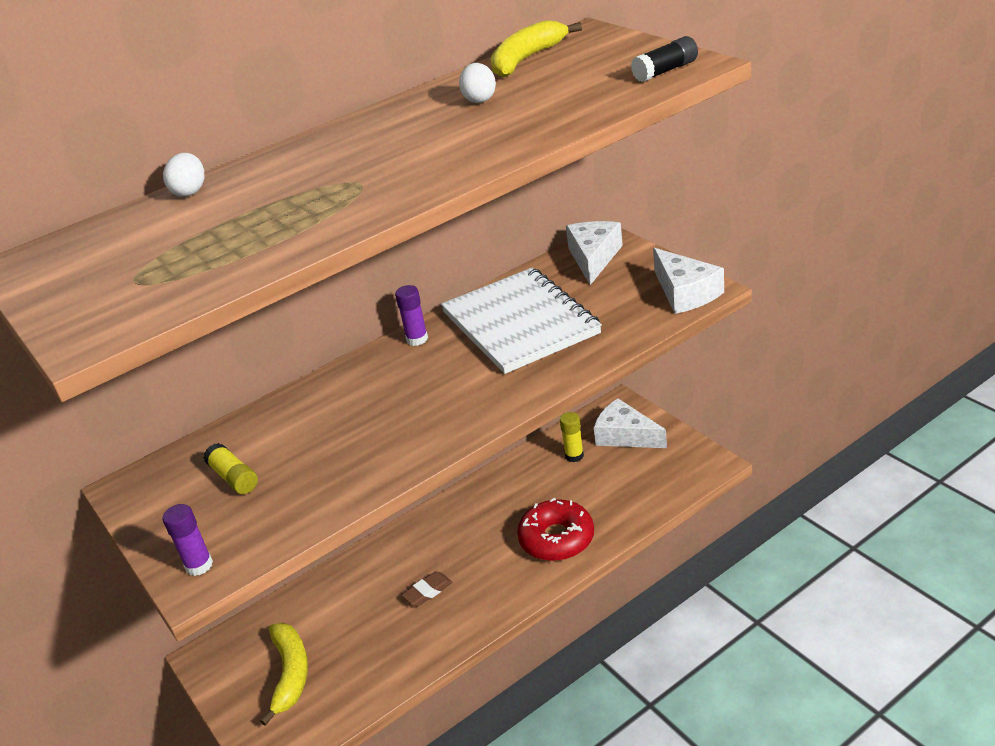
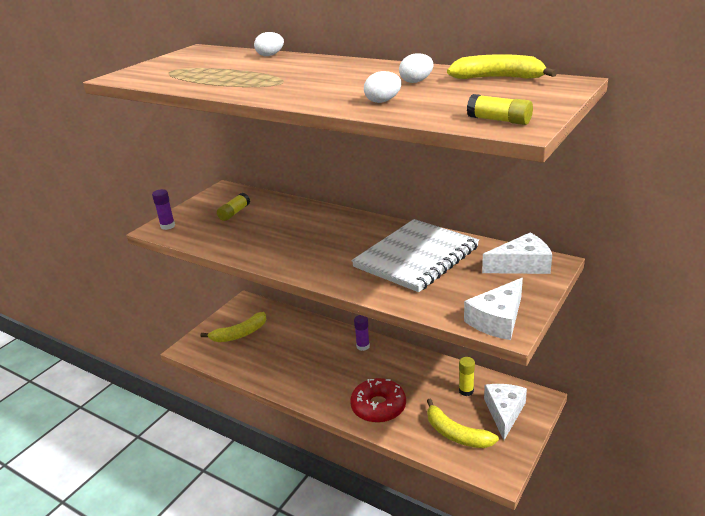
camera: 65 degrees right, 5 degrees down
purple glue stick [395,285,428,346] -> purple glue stick moved to [354,315,370,351]
brown eraser [402,571,453,606] -> none
black glue stick [631,36,698,82] -> yellow glue stick [467,94,533,125]
none -> white egg [364,71,402,103]
none -> yellow banana [427,399,499,448]

